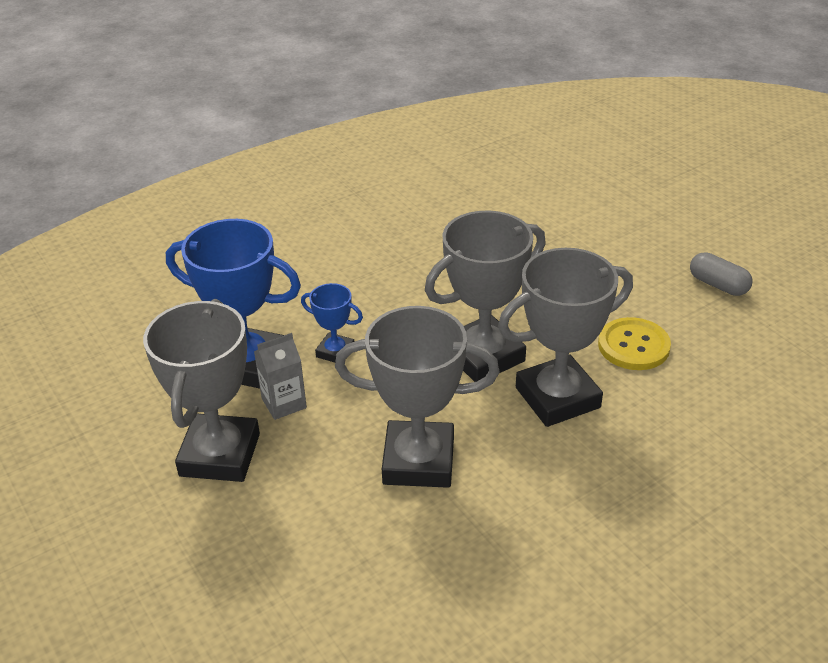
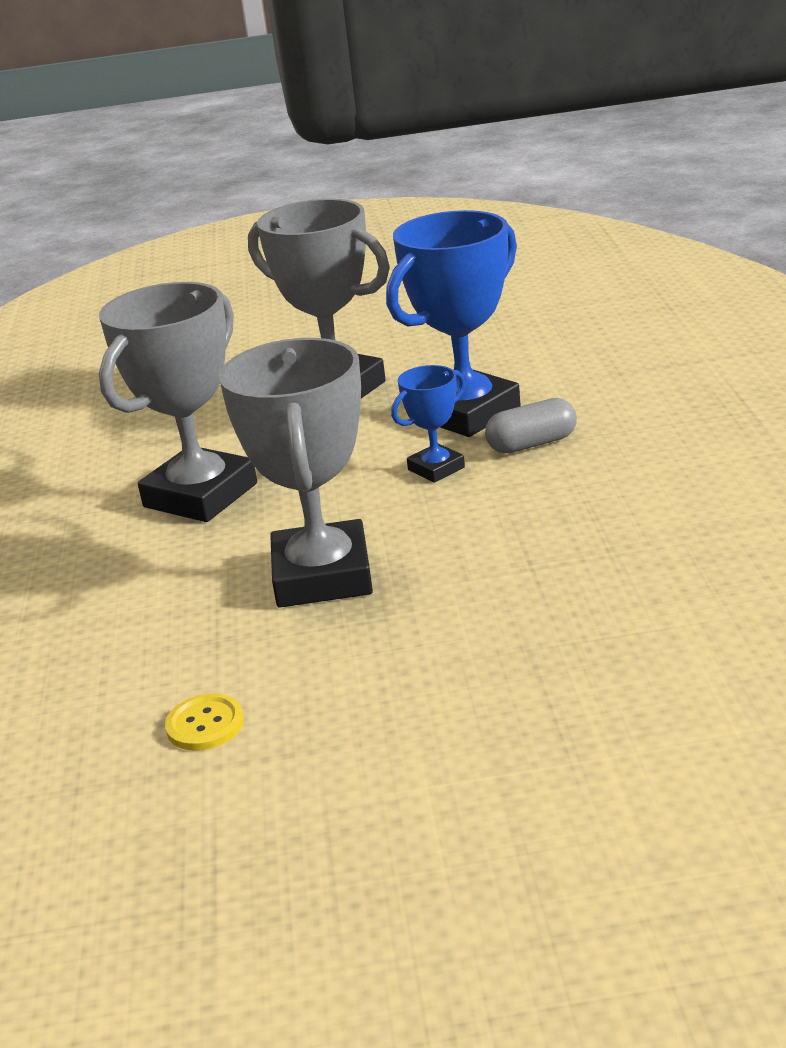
camera: 120 degrees right, 10 degrees down
grey carton [254,333,307,420] -> none
grey trophy [498,248,633,427] -> none
yellow button [598,317,671,370] -> yellow button [165,694,244,751], size x0.60
grey capsule [690,252,753,296] -> grey capsule moved to [485,398,577,453]

